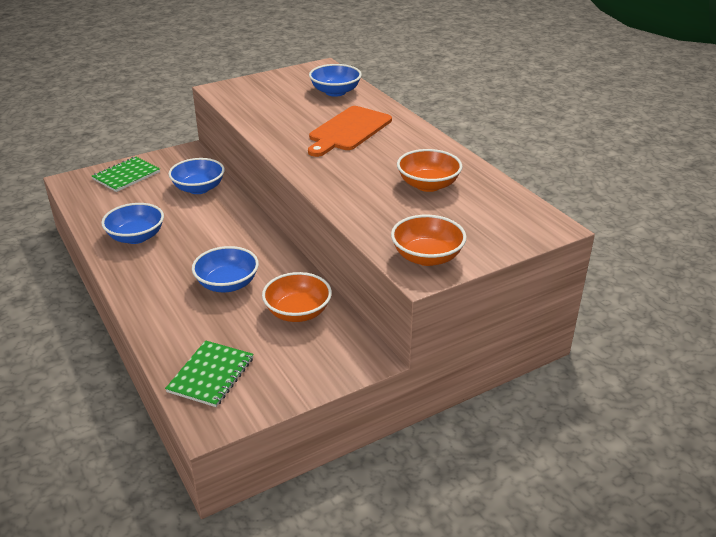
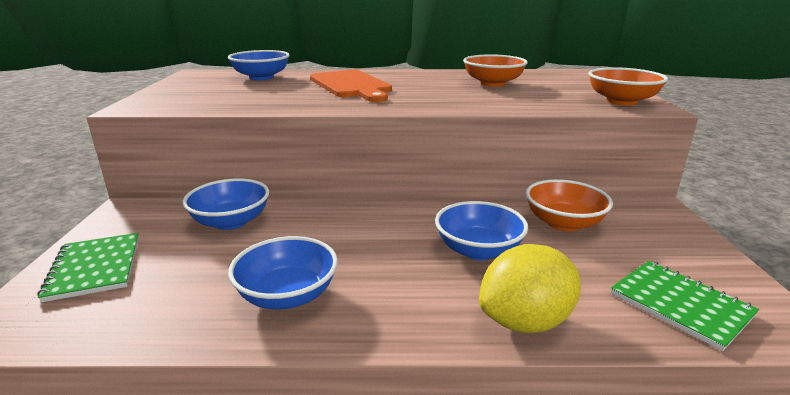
camera: 60 degrees left, 10 degrees down
none -> yellow lemon [479,244,581,333]

